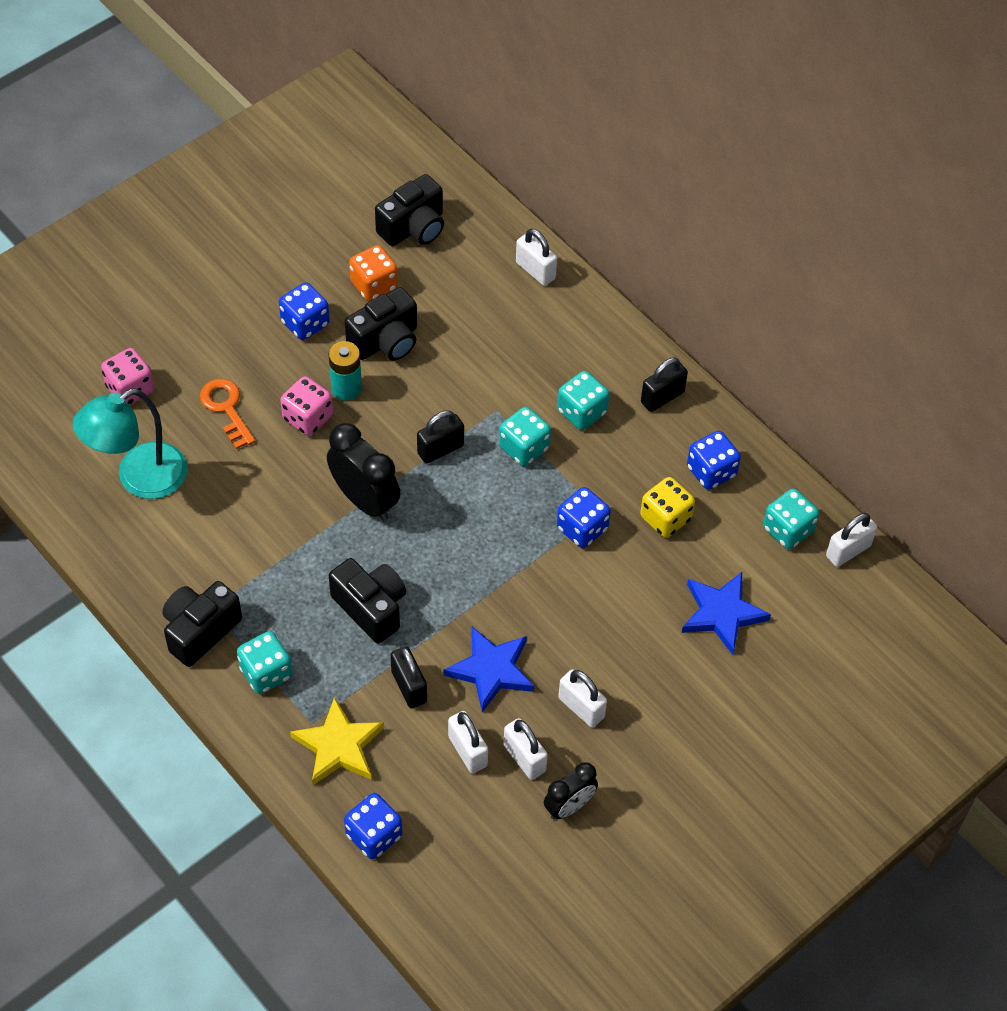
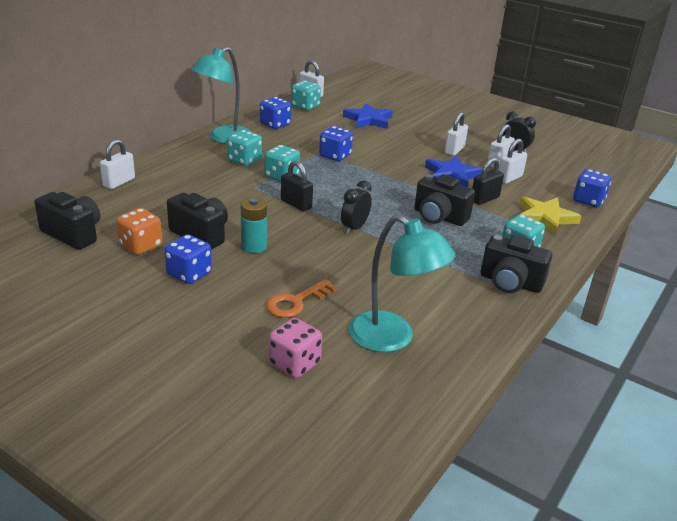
camera: 105 degrees left, 25 degrees down
pink dice [280,376,333,436] -> none
black clock [327,423,401,521] -> black clock [341,180,372,234], size x0.63
black camera [329,558,406,644] -> black camera turned 90 degrees counterclockwise [414,174,475,226]
yellow dice [640,477,695,538] -> none
black padlock [641,357,688,412] -> turquoise lamp [191,47,251,144]

